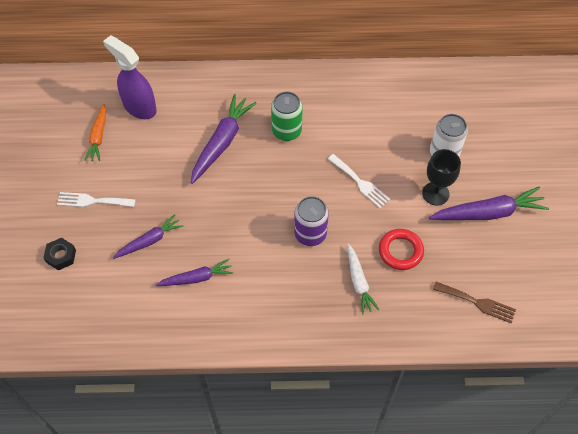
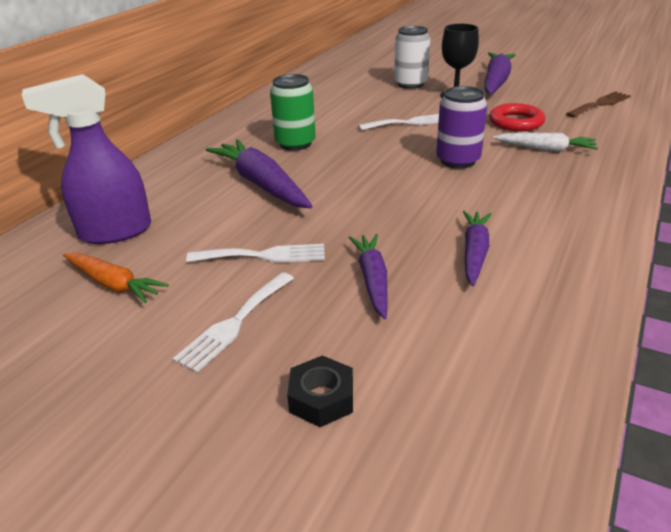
camera: 60 degrees left, 25 degrees down
none -> white fork [186,244,325,263]

